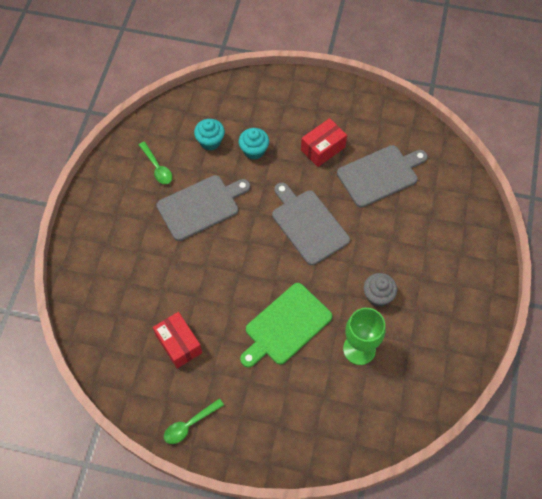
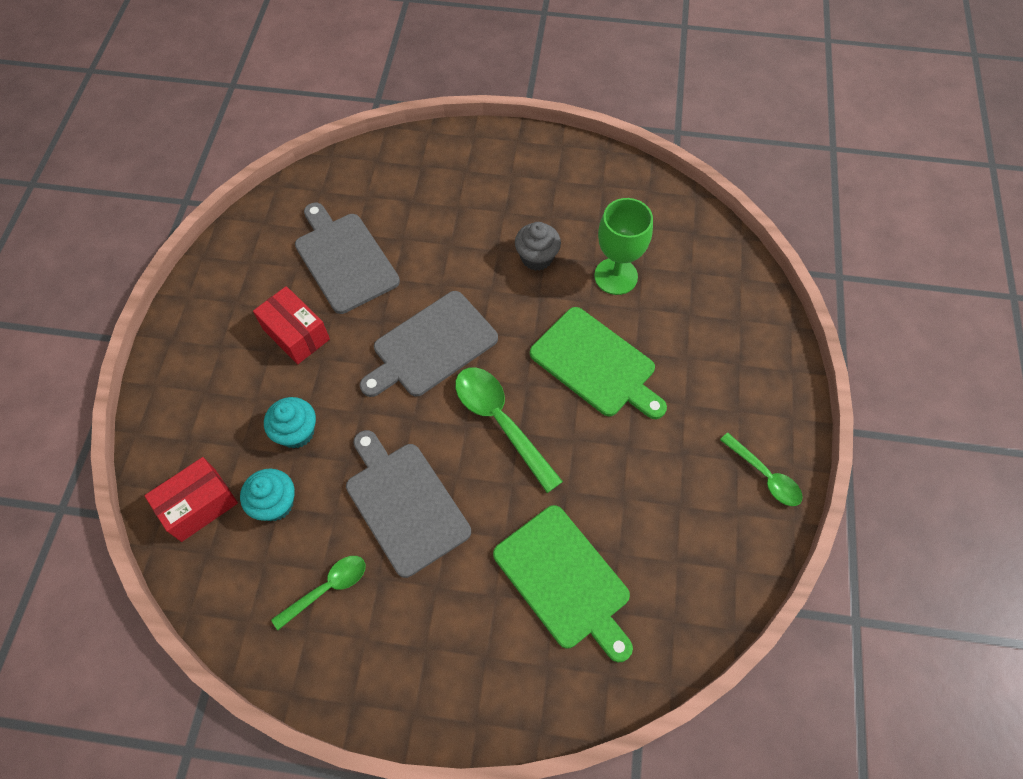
camera: 95 degrees left, 0 degrees up
red box [153,312,202,368] -> red box moved to [144,457,238,542]
none -> green spoon [455,367,563,493]
none -> green cutting board [493,505,633,662]

